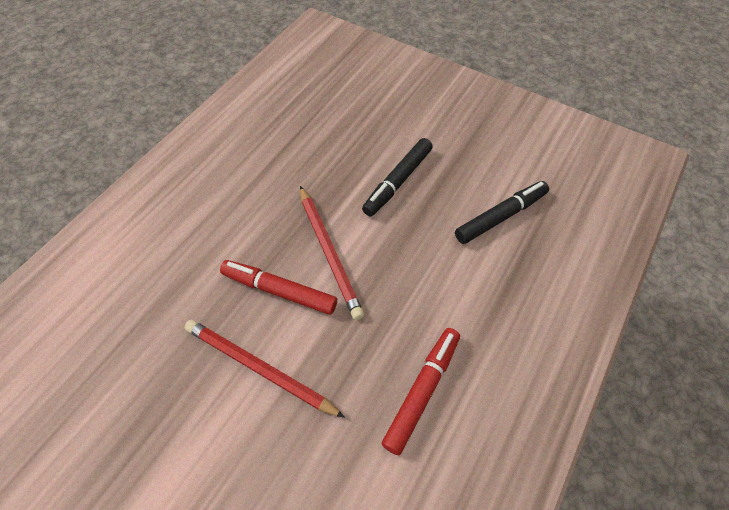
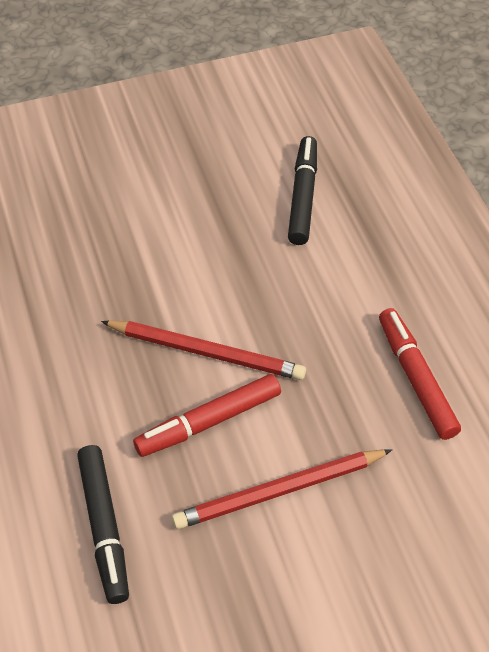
camera: 50 degrees left, 5 degrees down
black marker [362,138,433,216] -> black marker moved to [77,445,129,604]

